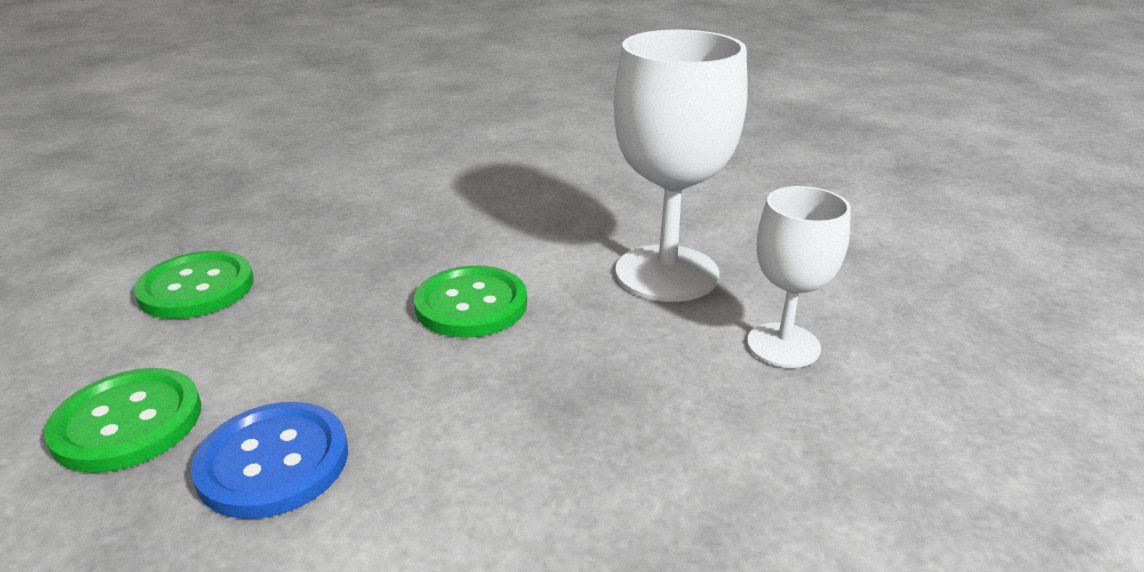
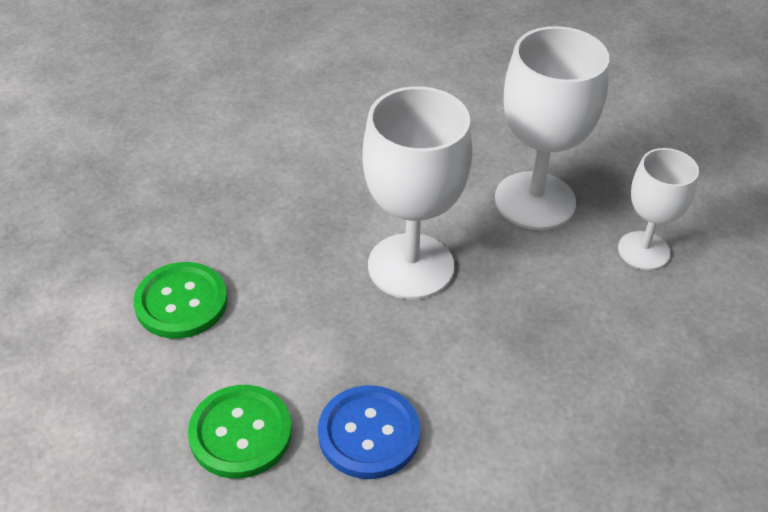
camera: 20 degrees left, 15 degrees up
green button [414,265,527,338] -> white goblet [363,86,472,299]

